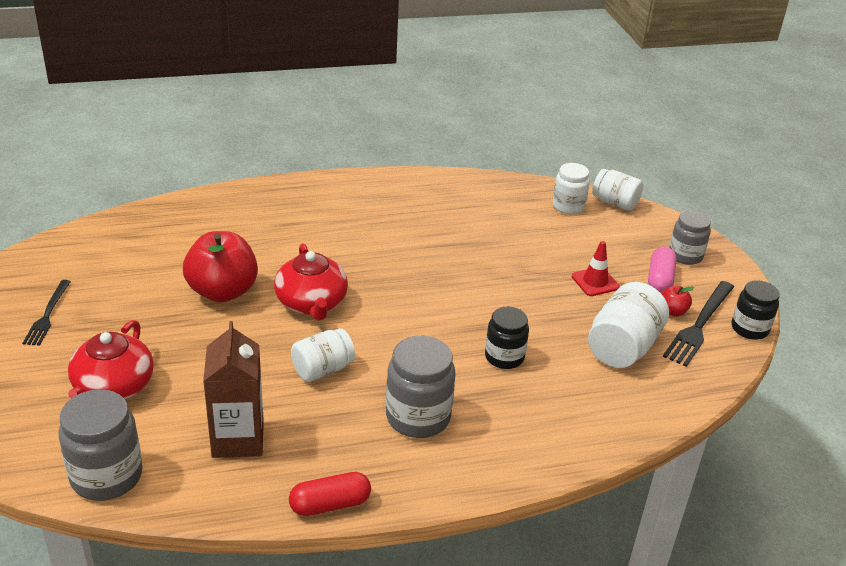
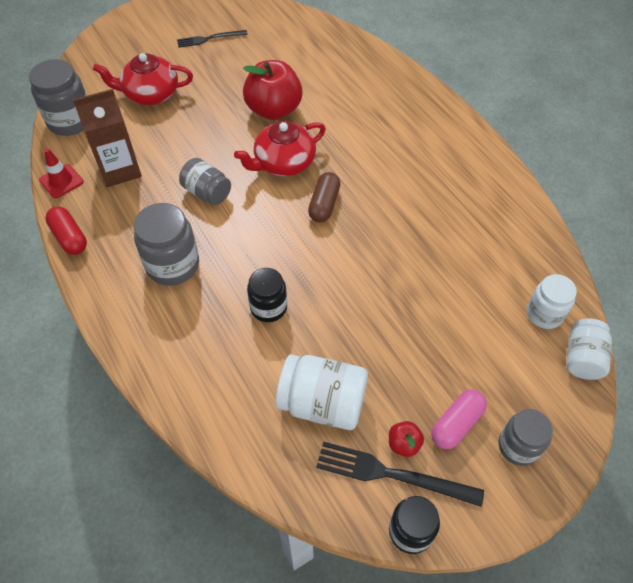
camera: 75 degrees right, 20 degrees up
white jar [291,328,355,382] -> grey jar [179,158,231,205]
red traffic cone [572,241,620,296] -> red traffic cone moved to [39,148,83,198]
pink capsule [648,247,677,293] -> pink capsule turned 45 degrees counterclockwise [431,389,487,449]
none -> brown capsule [308,172,340,222]

